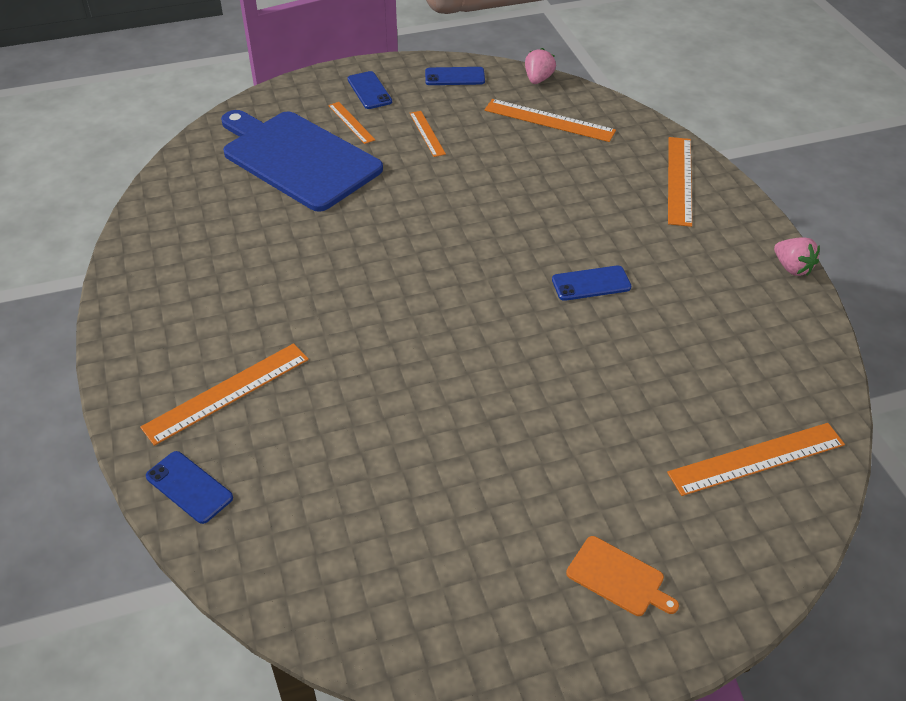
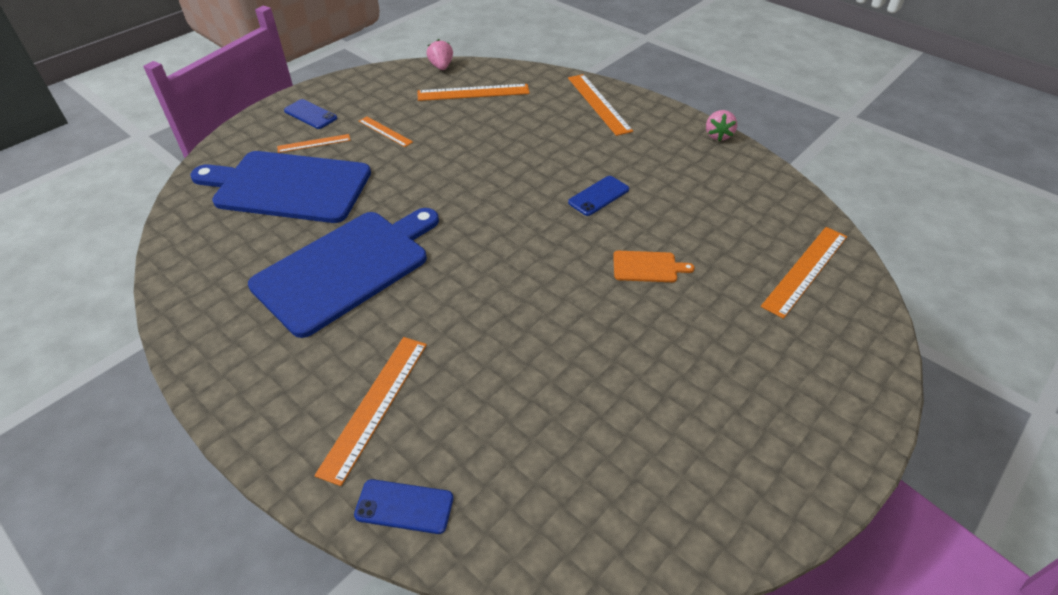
camera: 30 degrees left, 0 degrees up
orange ruler [328,102,375,144] -> orange ruler turned 45 degrees counterclockwise [277,134,351,153]
blue phone [425,67,485,85] -> none
orange cutting board [566,536,679,616] -> orange cutting board moved to [613,251,695,282]
pink strawberry [774,237,820,276] -> pink strawberry turned 75 degrees clockwise [706,110,737,141]
none -> blue cutting board [248,208,439,338]

